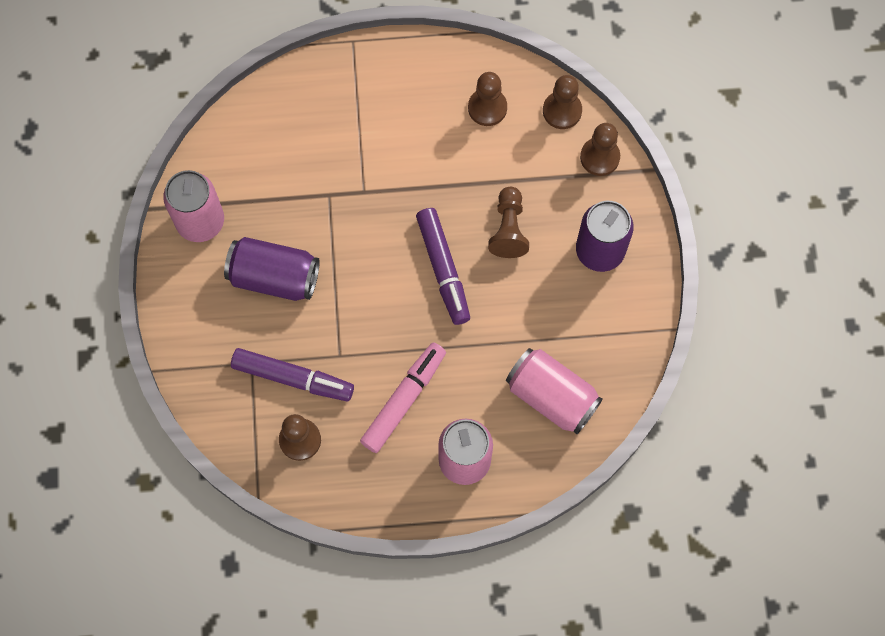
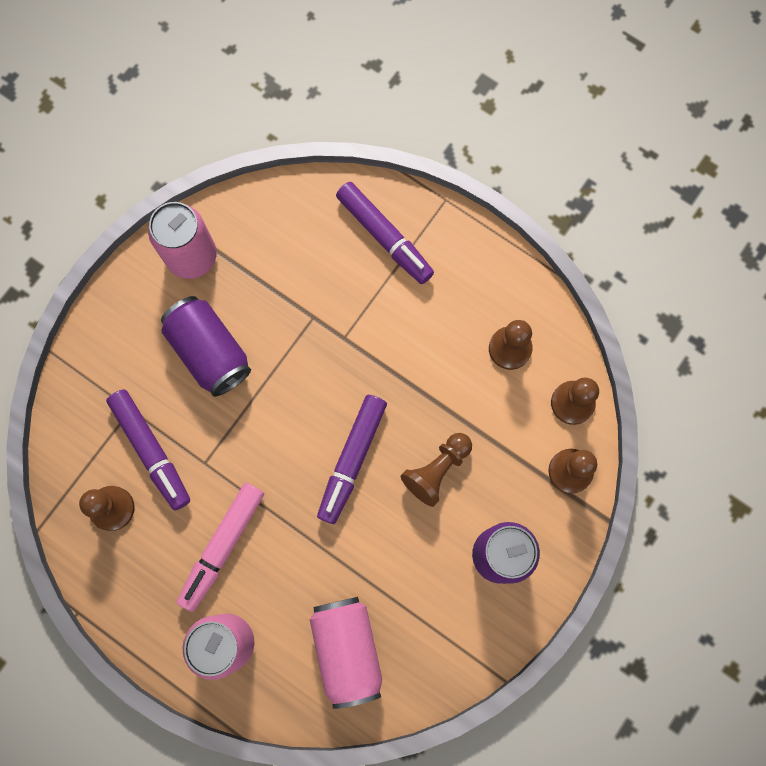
camera: 40 degrees right, 5 degrees up
pink marker [360,342,446,453] -> pink marker turned 135 degrees clockwise [177,483,264,612]
none -> purple marker [336,182,434,284]

